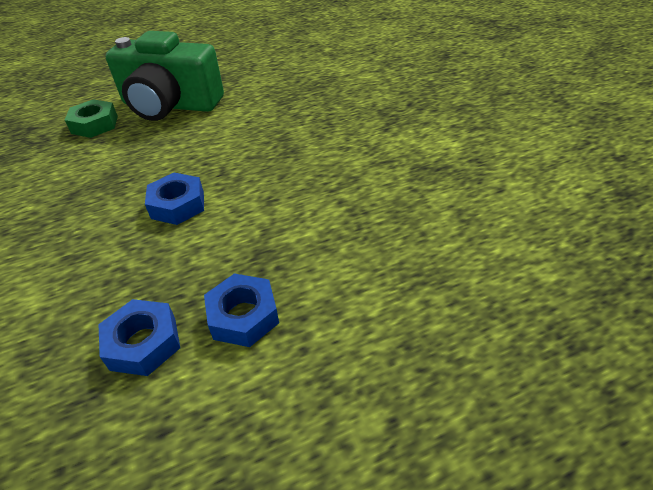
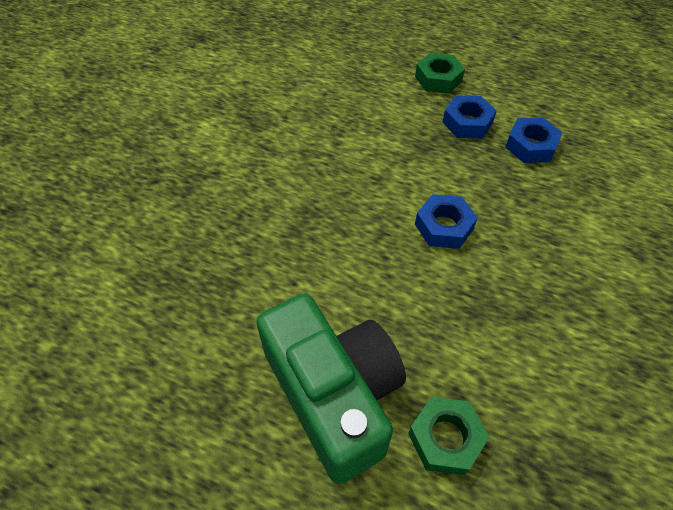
camera: 135 degrees left, 10 degrees up
none -> green nut [415,53,465,94]

